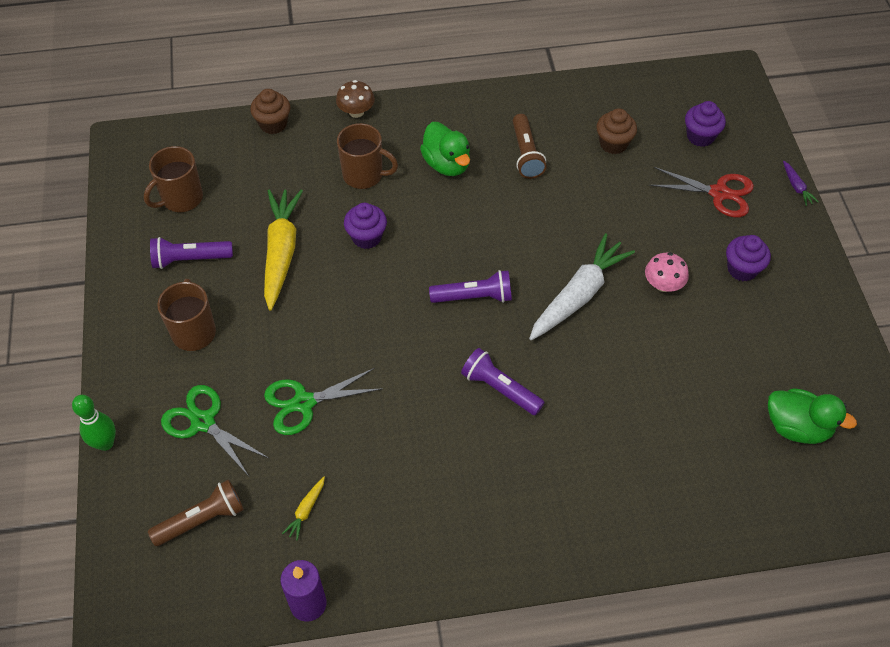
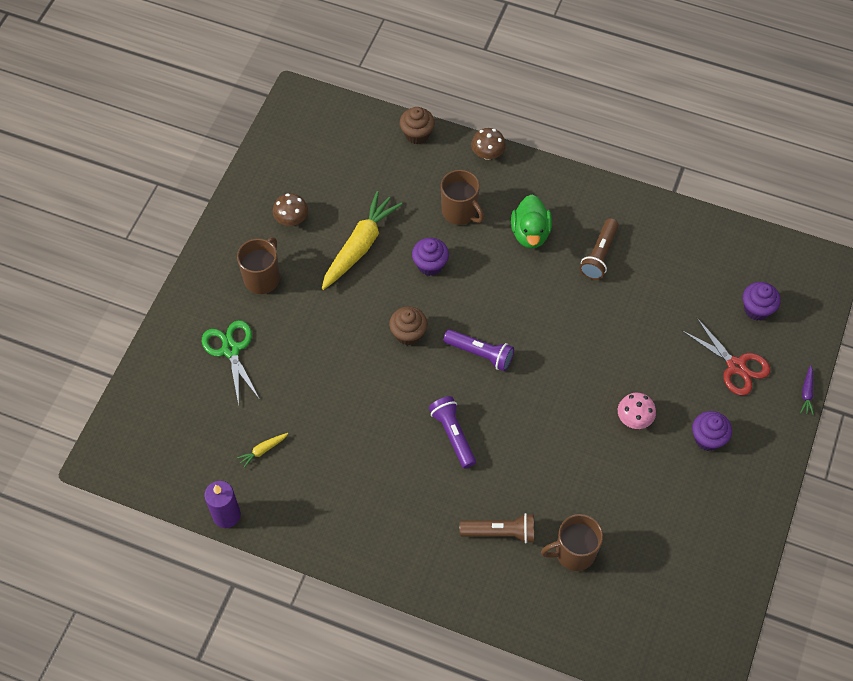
camera: 30 degrees right, 5 degrees up
green bowling pin [72,395,116,451] -> none
brown mug [144,146,203,212] -> brown mug moved to [541,514,603,571]
brown flashlight [148,480,244,546] -> brown flashlight moved to [459,513,534,543]
purple flashlight [150,237,233,269] -> brown mushroom [273,193,308,226]
green scissors [264,368,382,435] -> none
white carrot [529,233,635,340] -> none
brown cupcake [596,108,637,154] -> brown cupcake moved to [389,307,427,346]
green duck [768,388,857,444] -> none

